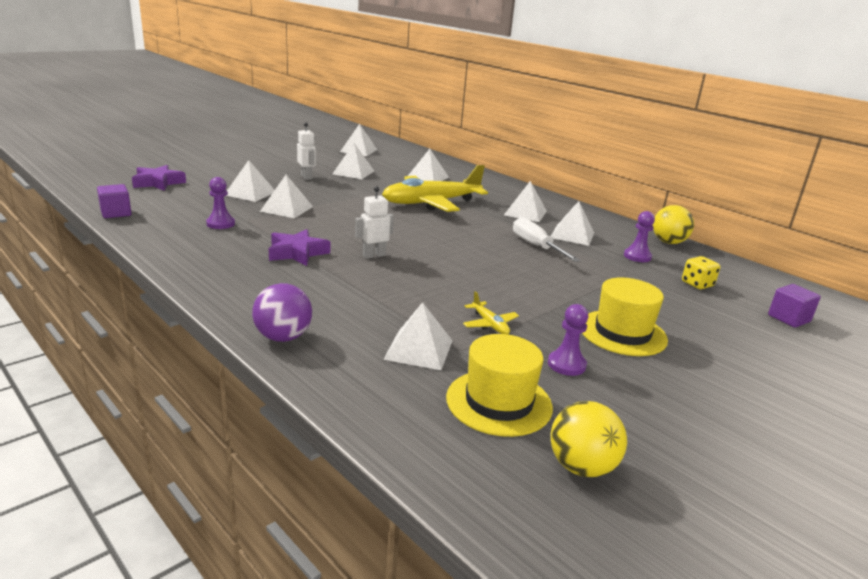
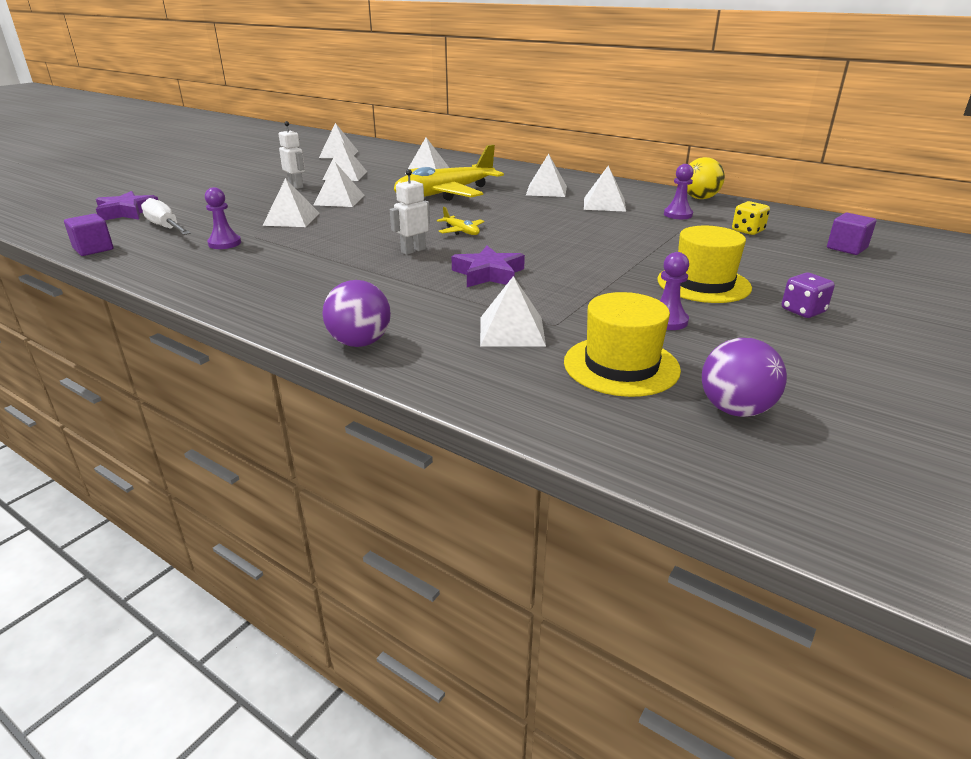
camera: 10 degrees left, 5 degrees up
white pyramid [226,160,274,202] -> white pyramid moved to [313,162,365,207]
purple star [269,229,330,266] -> purple star moved to [451,246,525,287]
yellow plane [463,291,519,334] -> yellow plane moved to [437,207,484,235]
white screwdriver [513,217,581,262] -> white screwdriver moved to [141,198,191,235]
yellow ball [551,401,627,478] -> purple ball [702,338,787,417]
none -> purple dice [782,273,835,318]

